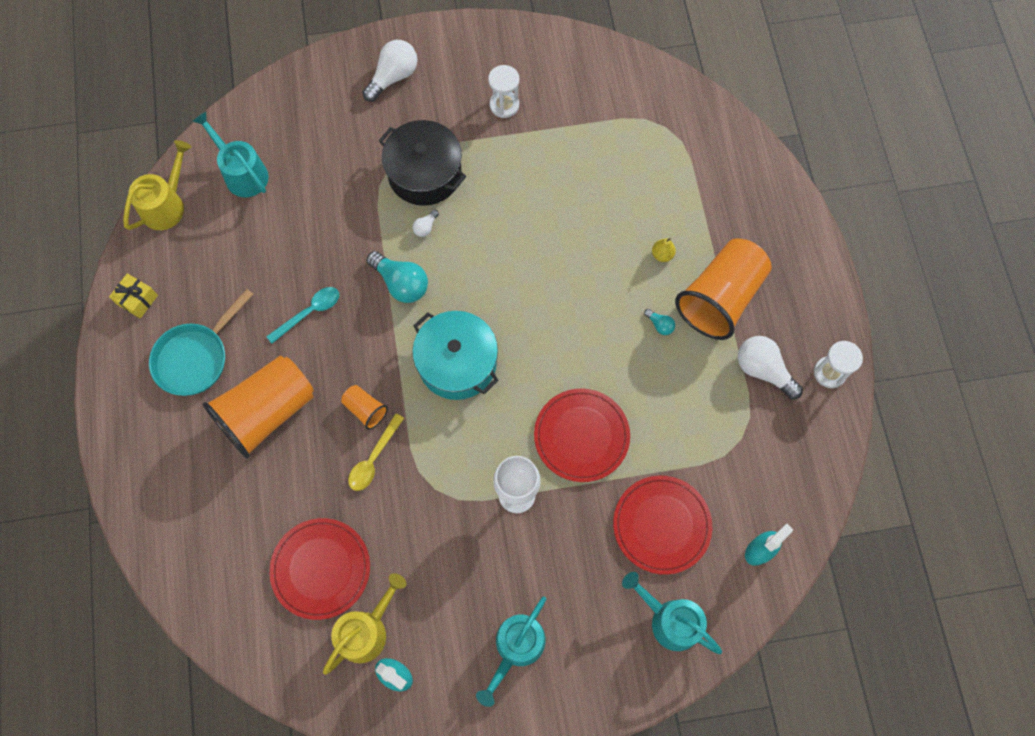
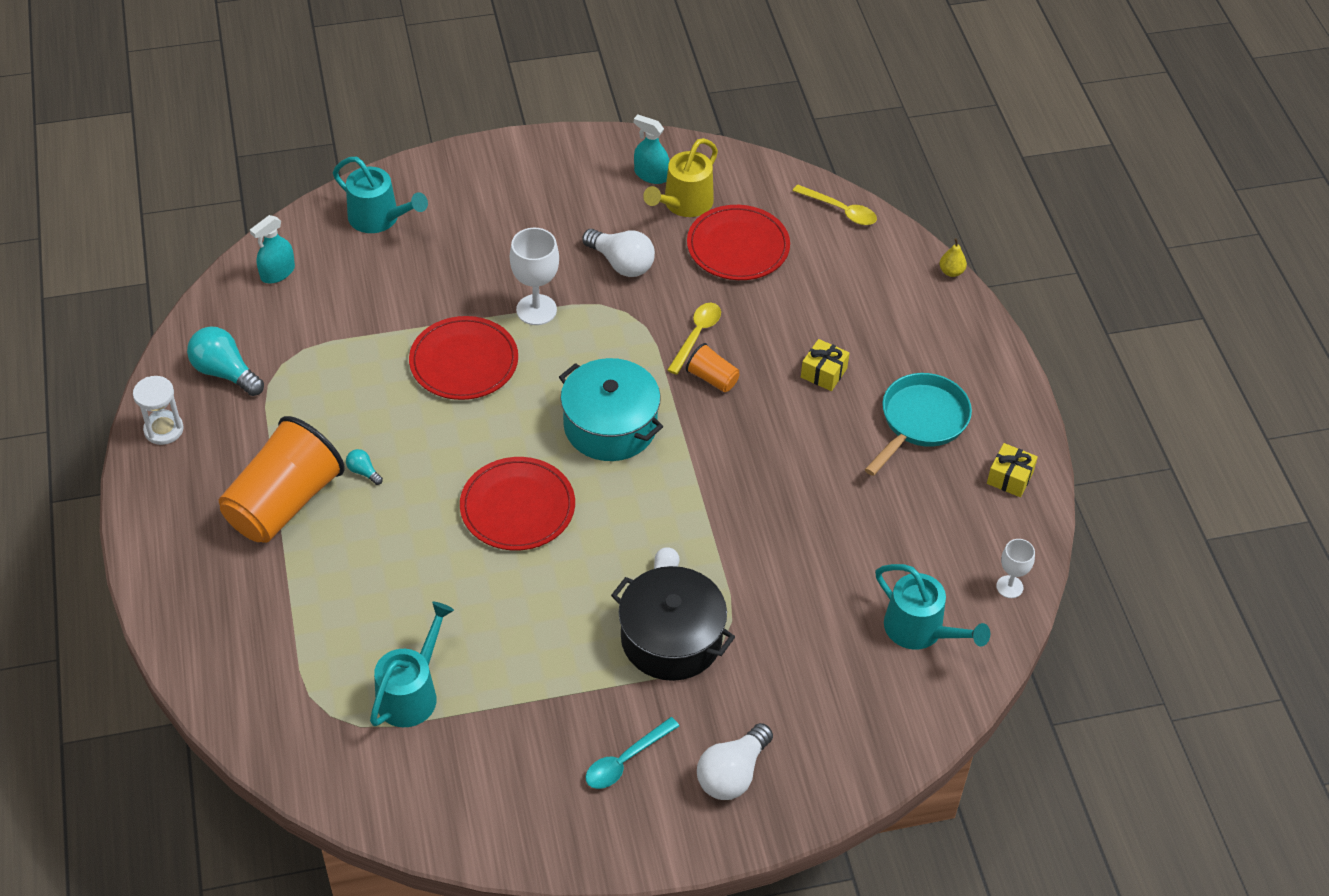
camera: 175 degrees right, 20 degrees down
yellow watering can [123,140,191,230] -> white goblet [996,539,1035,598]
orange cup [203,356,314,458] -> yellow gift [801,339,849,391]
turquoise spoon [266,287,339,344] -> turquoise spoon moved to [585,717,679,789]
turquoise light bulb [367,251,428,303] -> turquoise light bulb moved to [187,327,264,396]
turquoise watering can [476,597,546,707] -> turquoise watering can moved to [370,602,454,727]
white hourglass [488,65,519,118] -> none
red plate [613,476,712,575] -> red plate moved to [460,457,575,551]
yellow pear [652,238,676,262] -> yellow pear moved to [940,238,967,277]
white light bulb [738,336,803,399] -> white light bulb moved to [582,229,655,277]
none -> yellow spoon [793,184,877,225]

